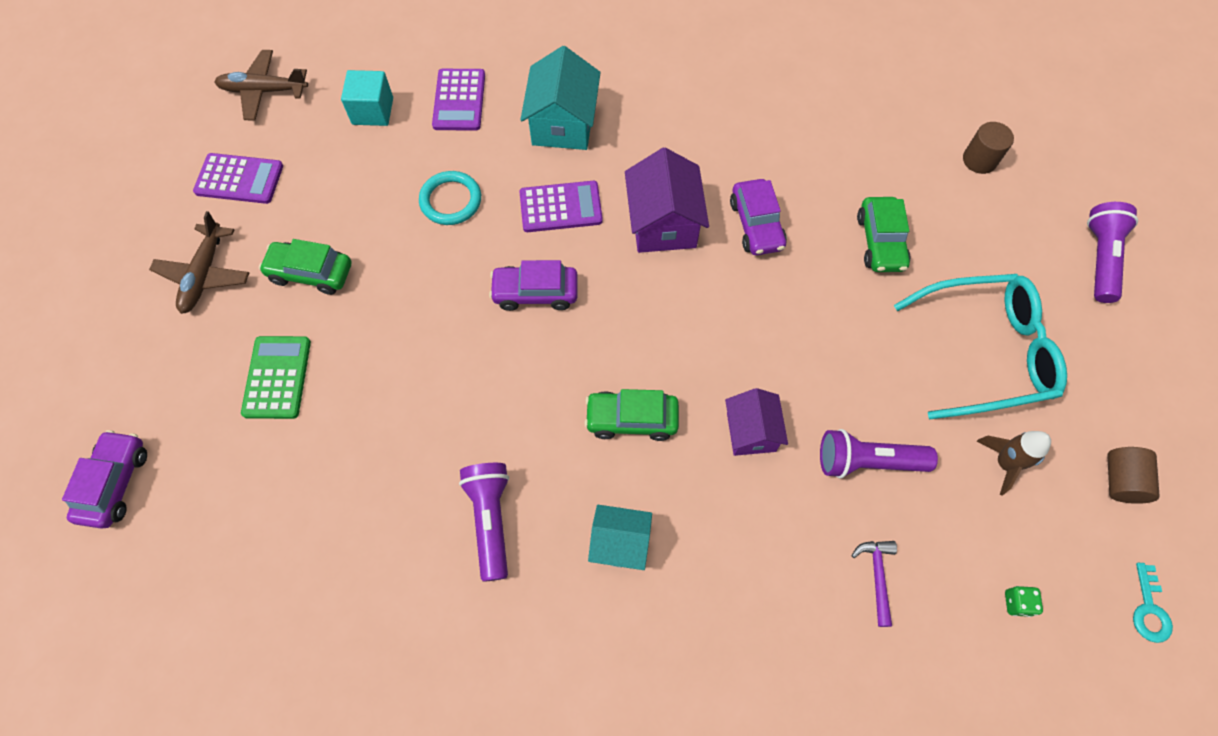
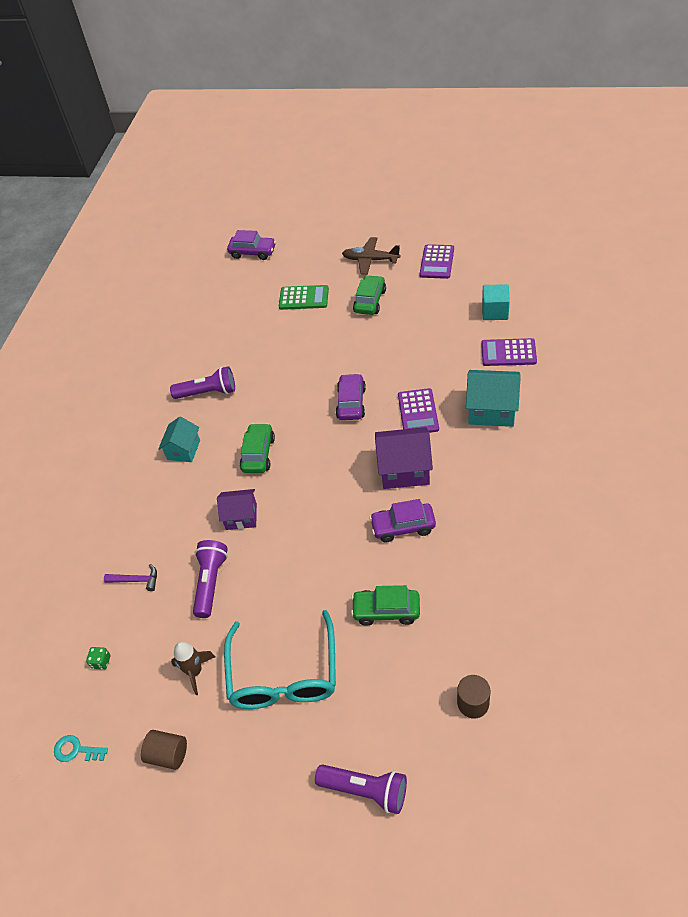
camera: 100 degrees right, 15 degrees down
brown plane [214,50,308,121] -> none
turquoise ring [419,171,481,225] -> none

